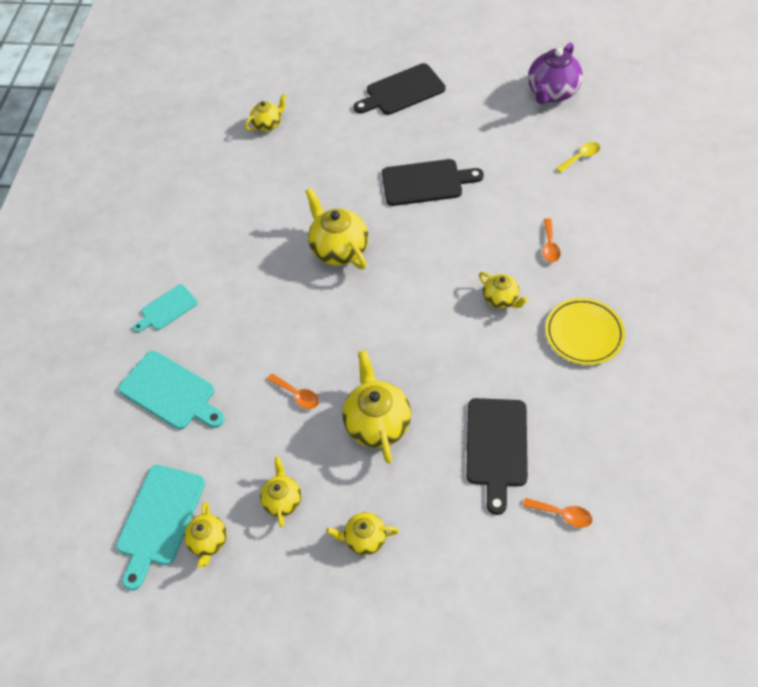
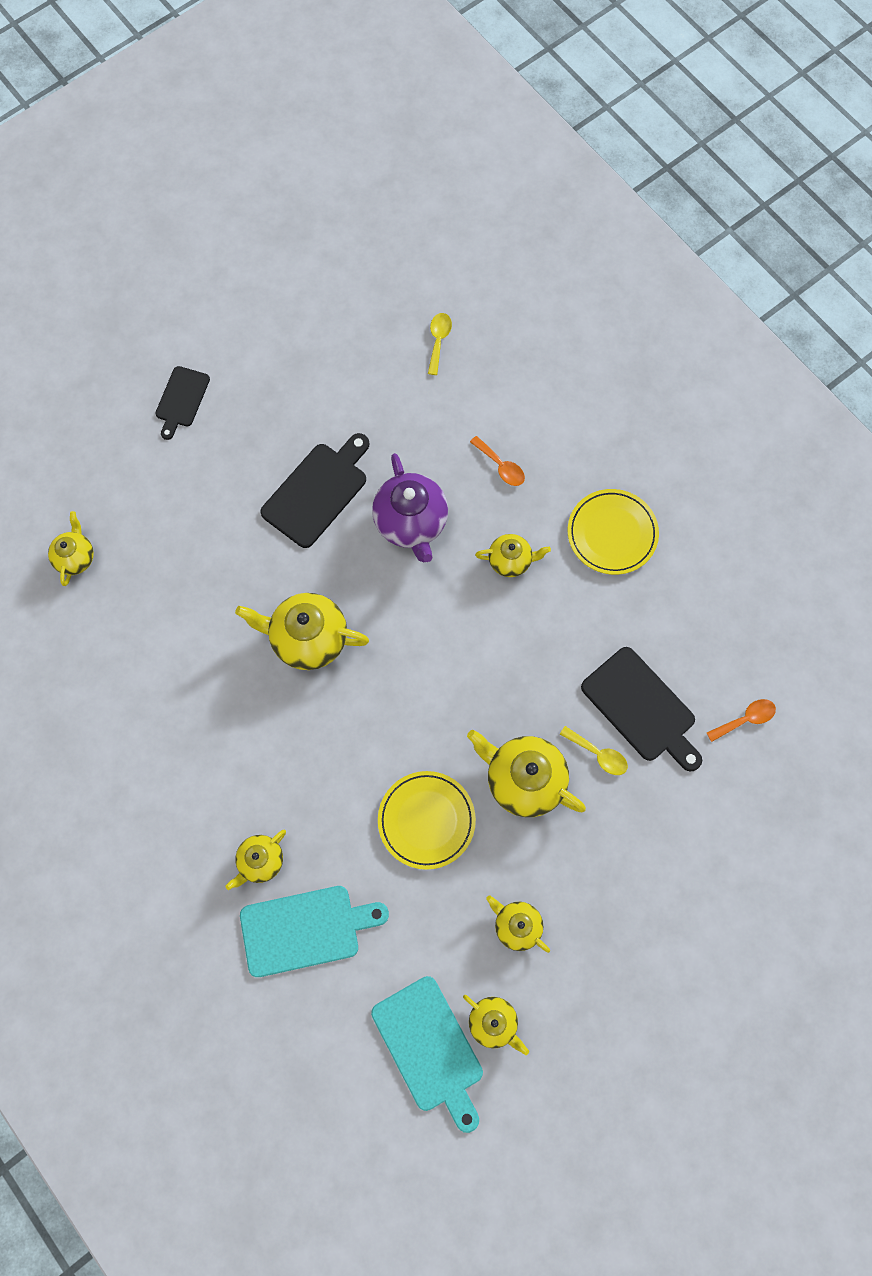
camera: 50 degrees left, 15 degrees up
turquoise cutting board [133,284,198,333] -> none
orange spoon [267,374,319,409] -> yellow plate [378,771,476,870]
yellow teapot [326,512,399,555] -> yellow teapot moved to [225,830,286,890]
black cutting board [354,63,445,115] -> black cutting board [155,366,210,440], size x0.61
purple teapot [528,42,583,104] -> purple teapot moved to [372,453,448,562]
none -> yellow spoon [560,726,628,775]

